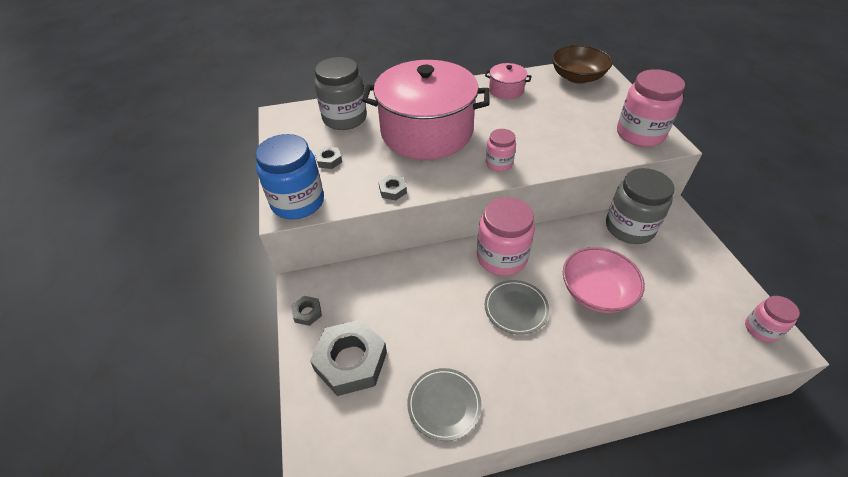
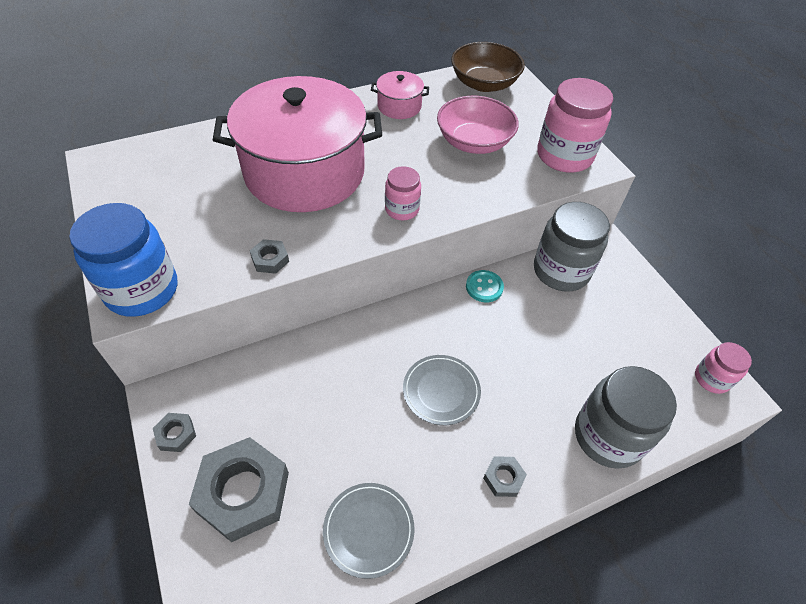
camera: 15 degrees left, 5 degrees up
grey jar [315,57,367,130] -> grey jar moved to [575,366,677,469]
grey nut [315,146,342,169] -> grey nut moved to [483,456,527,497]
pink jar [477,197,535,276] -> none
pink bowl [563,247,645,313] -> pink bowl moved to [437,96,519,154]
none -> turquoise button [466,270,504,302]

